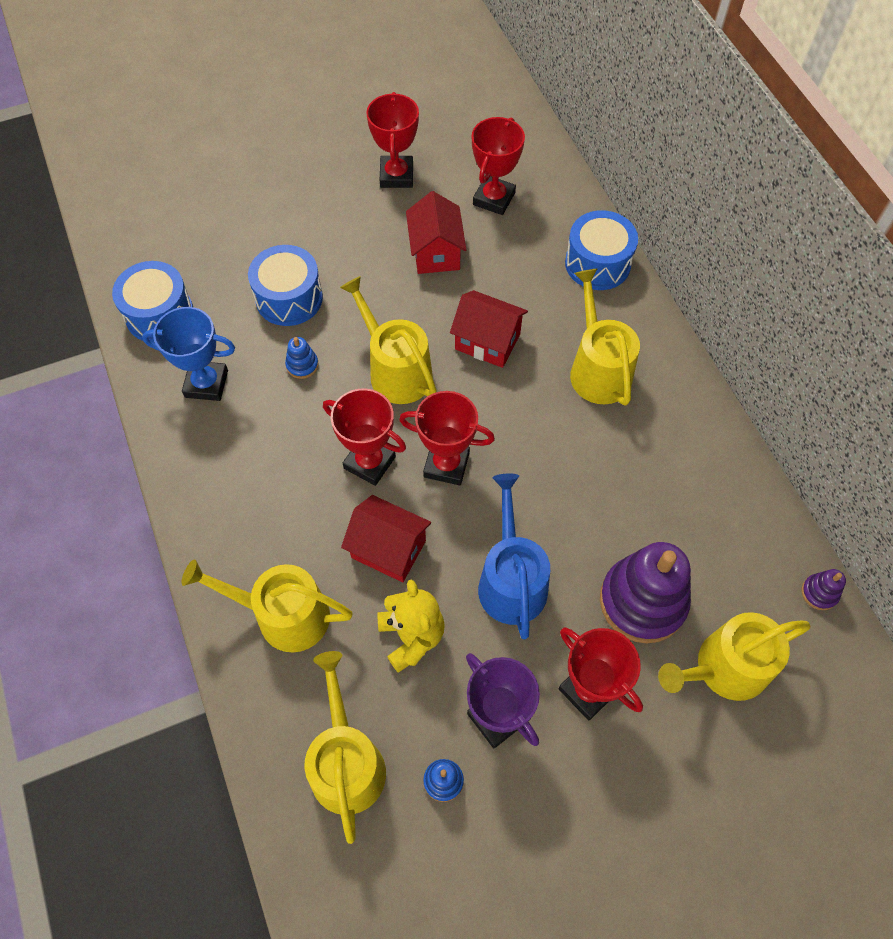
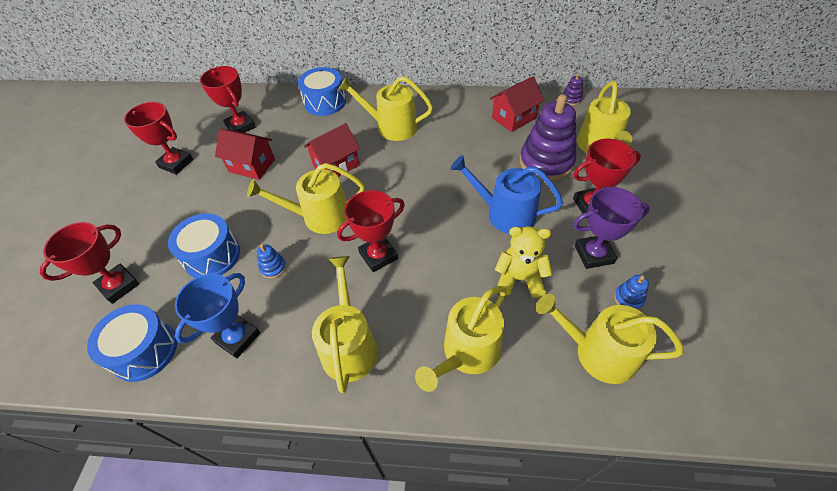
camera: 60 degrees left, 10 degrees down
red house [341,495,431,582] -> red house moved to [490,76,544,132]
red trophy [399,391,495,485] -> red trophy moved to [40,222,140,304]
none -> yellow watering can [312,256,378,393]

